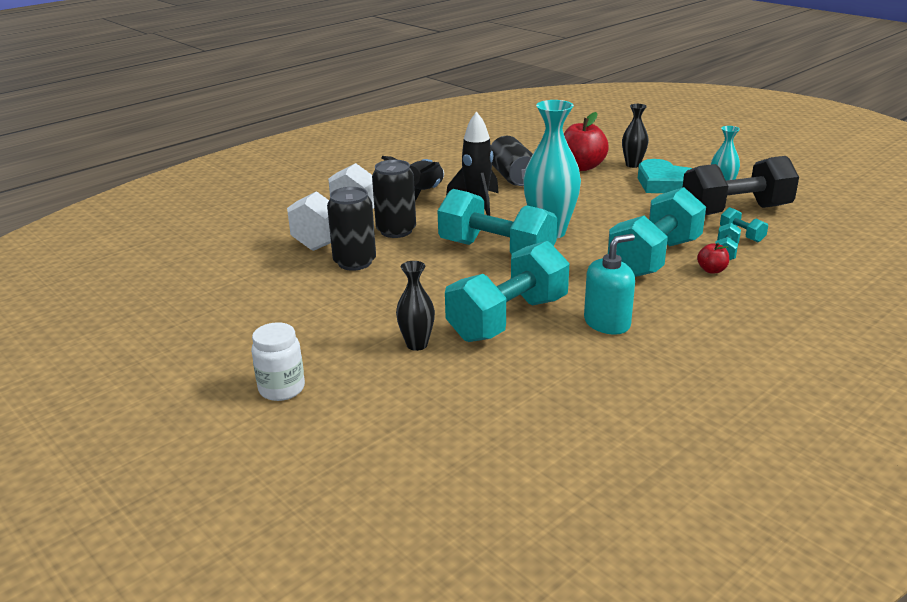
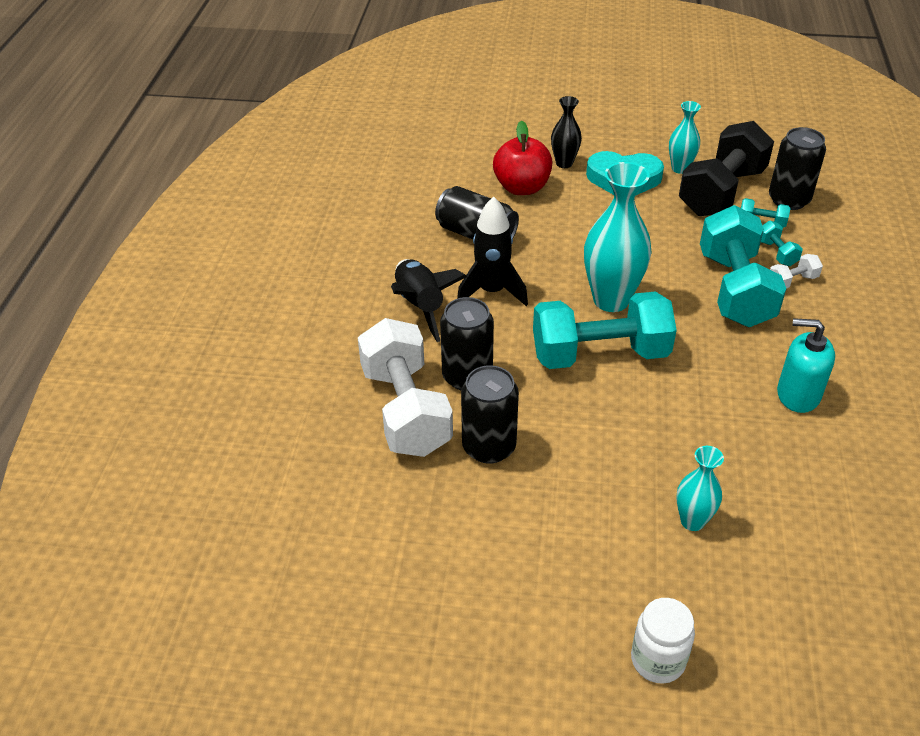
camera: 40 degrees left, 15 degrees up
black vase [396,261,435,351] -> turquoise vase [676,446,724,531]
turquoise dumbbell [445,241,570,342] -> none
turquoise soap dispenser [584,234,635,334] -> turquoise soap dispenser turned 90 degrees counterclockwise [777,318,835,413]
red apple [697,243,729,274] -> white dumbbell [770,254,823,288]
none -> black can [769,127,826,210]

